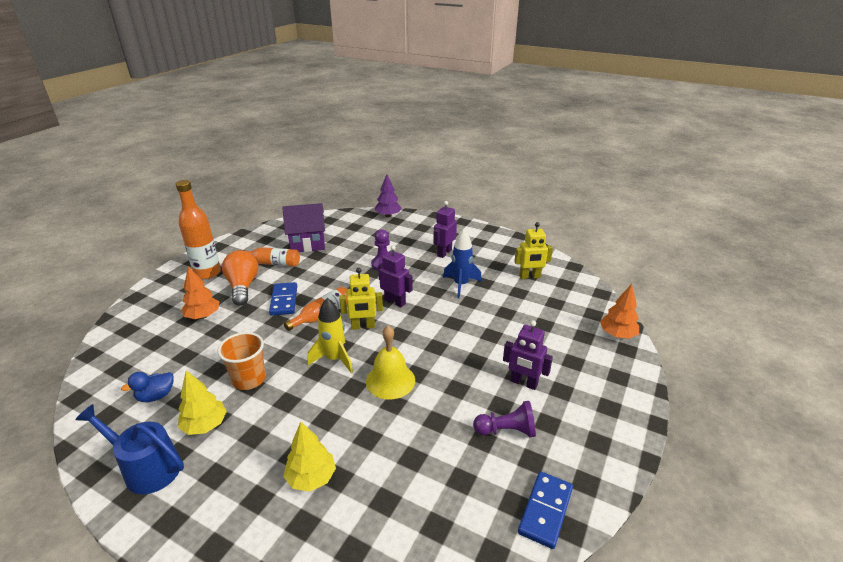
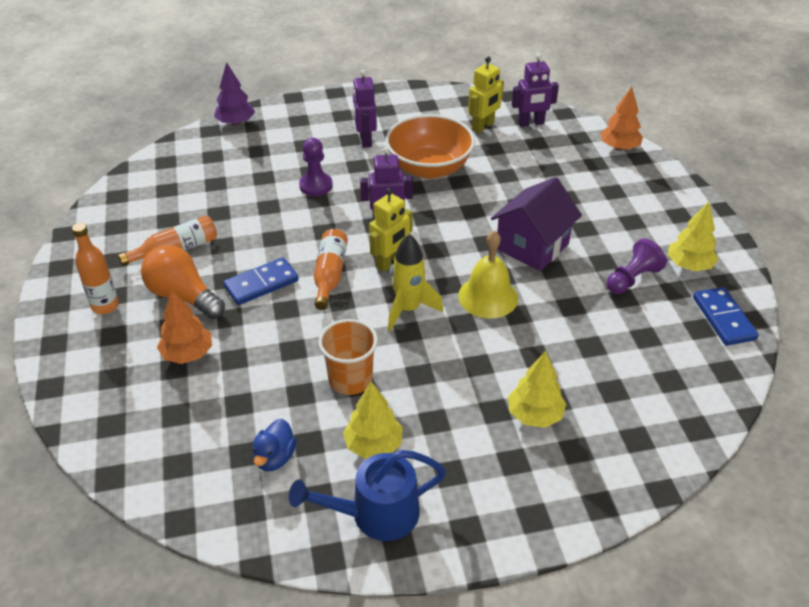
camera: 40 degrees left, 10 degrees up
orange bottle [176,180,221,279] -> orange bottle [72,223,119,314], size x0.66
blue domino [269,282,297,315] -> blue domino turned 75 degrees counterclockwise [223,257,299,305]
purple house [282,203,325,252] -> purple house moved to [491,177,582,271]
blue rocket [443,230,482,298] -> orange bowl [385,114,475,179]
purple robot [503,320,553,390] -> purple robot moved to [512,54,559,127]
none -> yellow tree [668,202,718,271]

